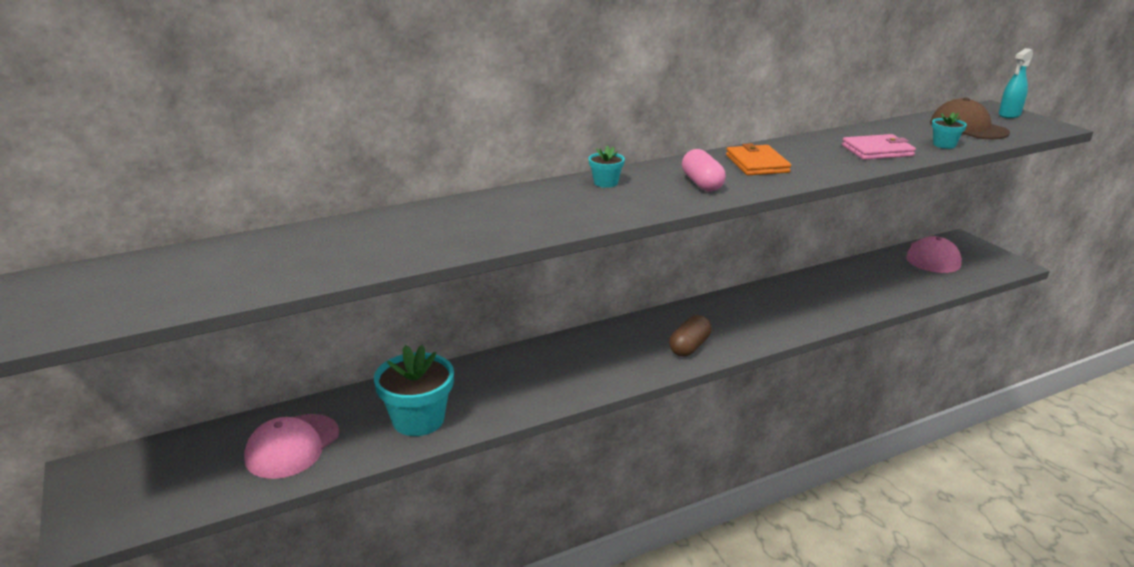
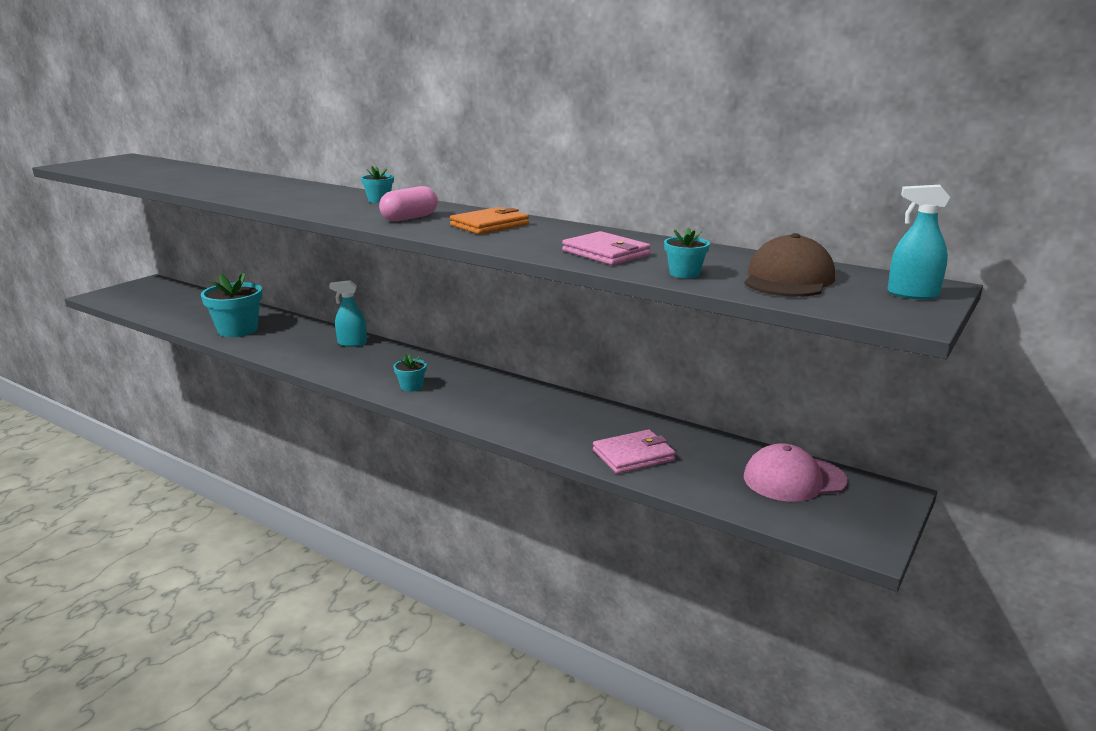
camera: 60 degrees right, 5 degrees down
pink cap [244,414,339,479] -> none
brown capsule [669,315,711,357] -> turquoise flower pot [393,354,427,392]
none -> turquoise spray bottle [329,280,367,347]
none -> pink wallet [593,429,676,474]

